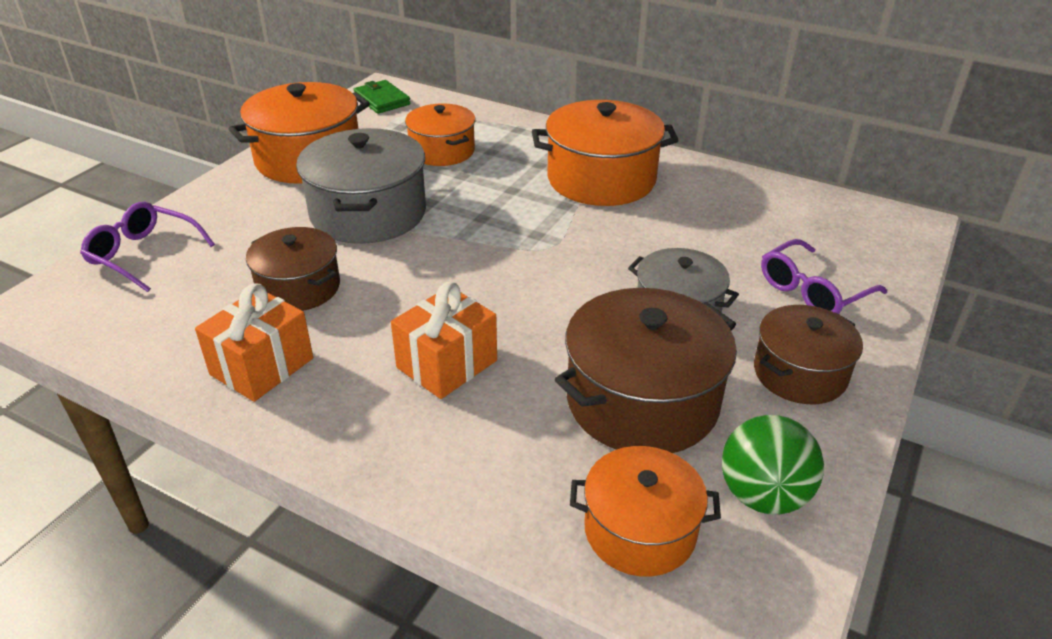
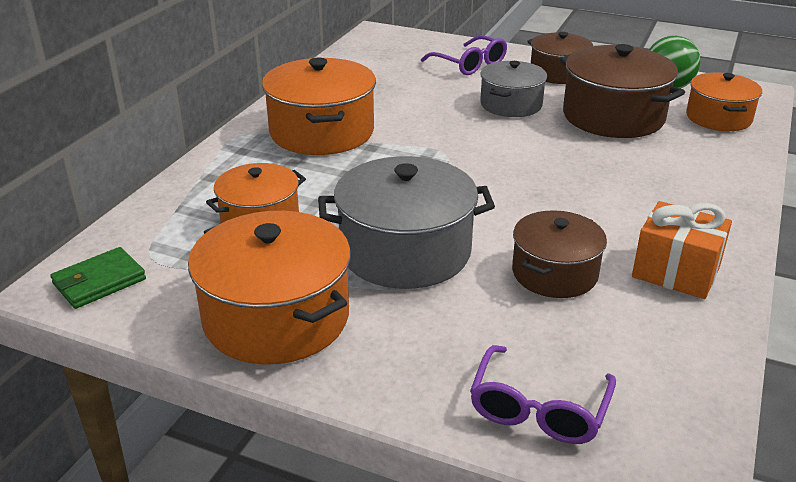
camera: 95 degrees left, 5 degrees down
orange gift [391,282,497,399] -> none

